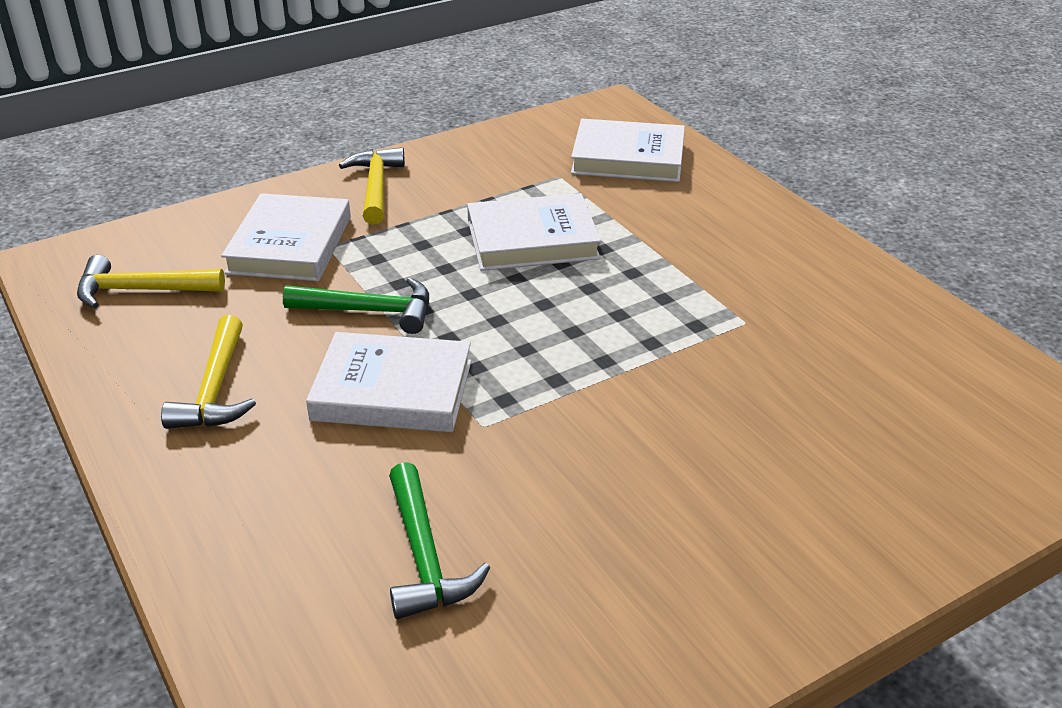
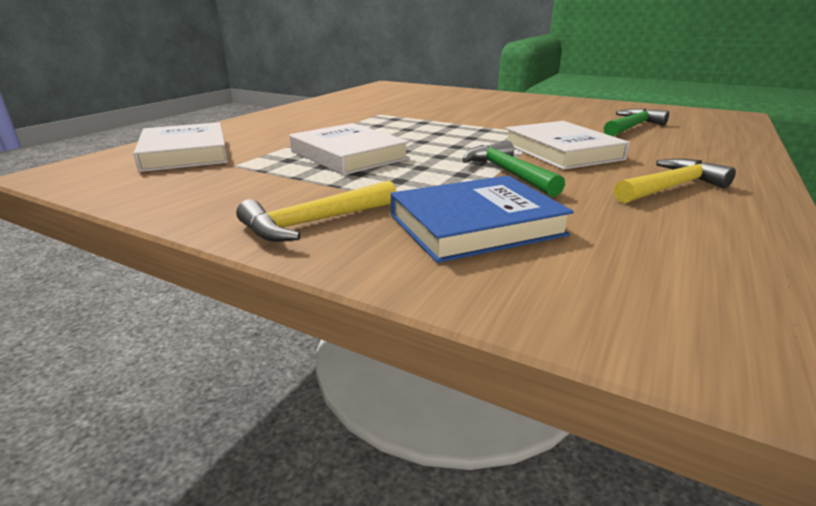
camera: 120 degrees left, 10 degrees down
yellow hammer [77,255,225,308] -> none
white book [221,193,351,281] -> blue book [391,175,574,263]

